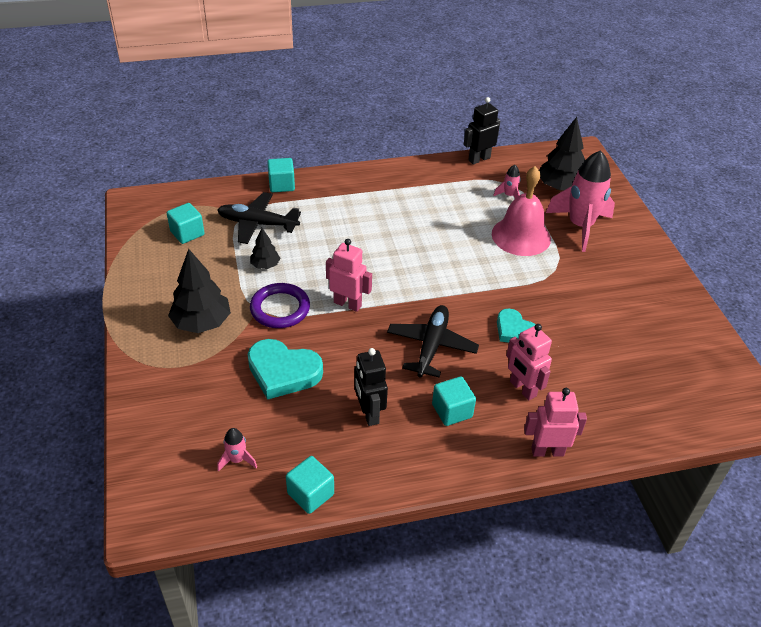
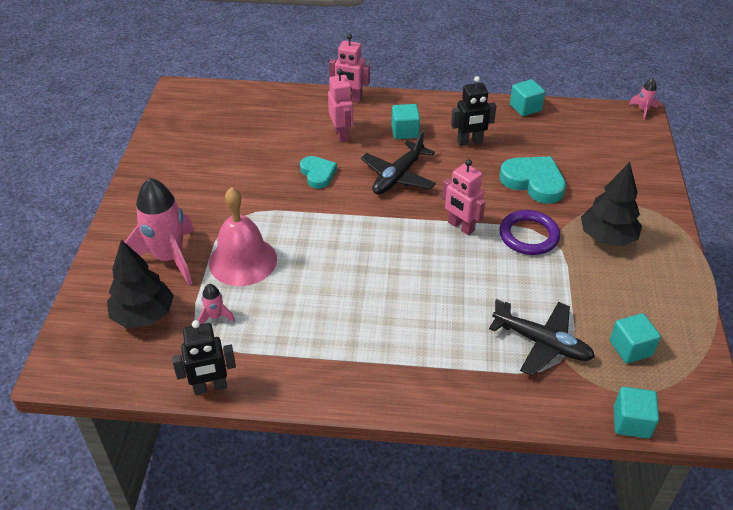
camera: 160 degrees left, 0 degrees up
pink rocket [217,428,257,472] -> pink rocket moved to [629,78,659,120]
black tree [250,228,280,269] -> none
turquoise cube [267,158,295,192] -> turquoise cube moved to [614,387,659,439]
black robot [354,348,388,426] -> black robot turned 75 degrees clockwise [451,76,497,146]

